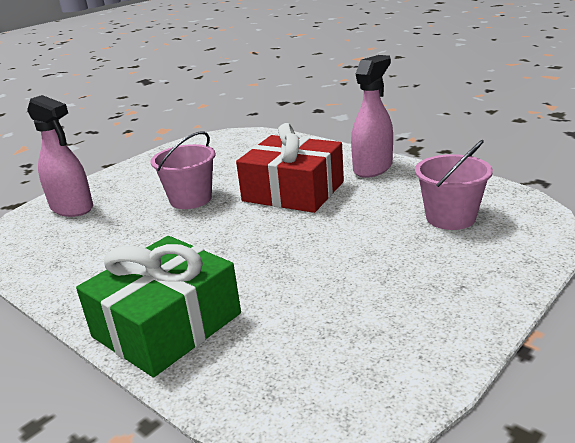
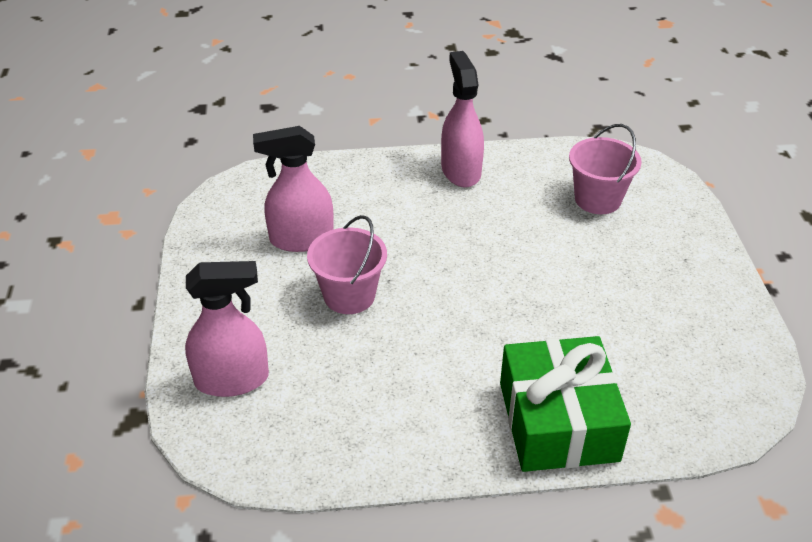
camera: 50 degrees left, 15 degrees up
red gift [236,123,344,213] -> none
none -> pink spray bottle [253,126,334,252]

